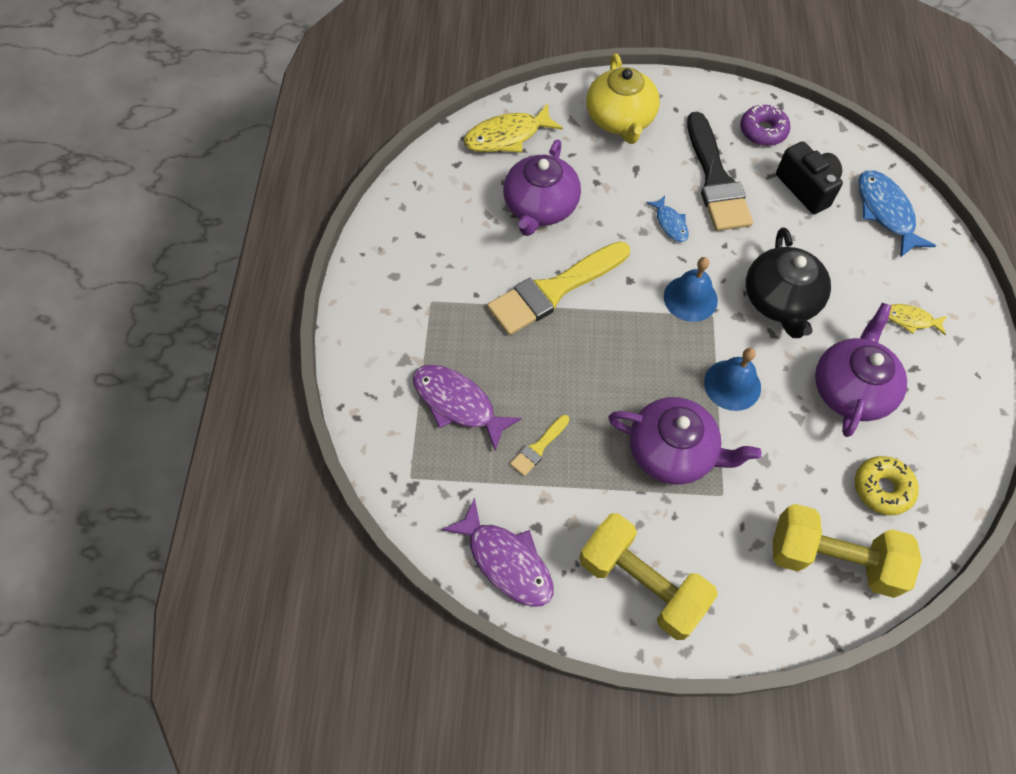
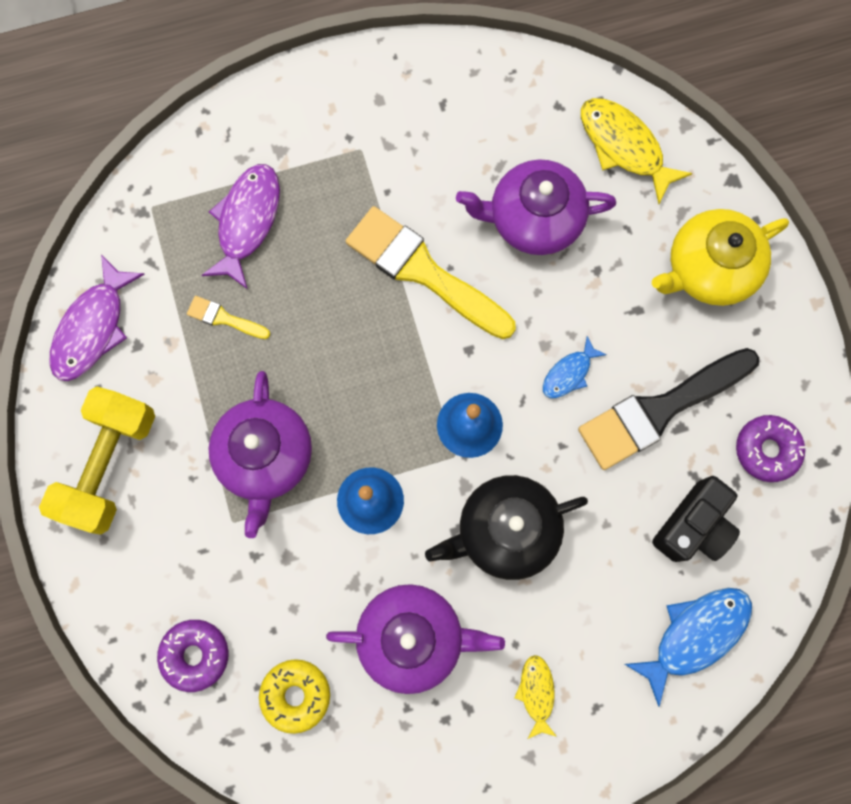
camera: 70 degrees right, 15 degrees up
yellow dumbbell [773,504,922,598] -> purple donut [157,620,229,692]

